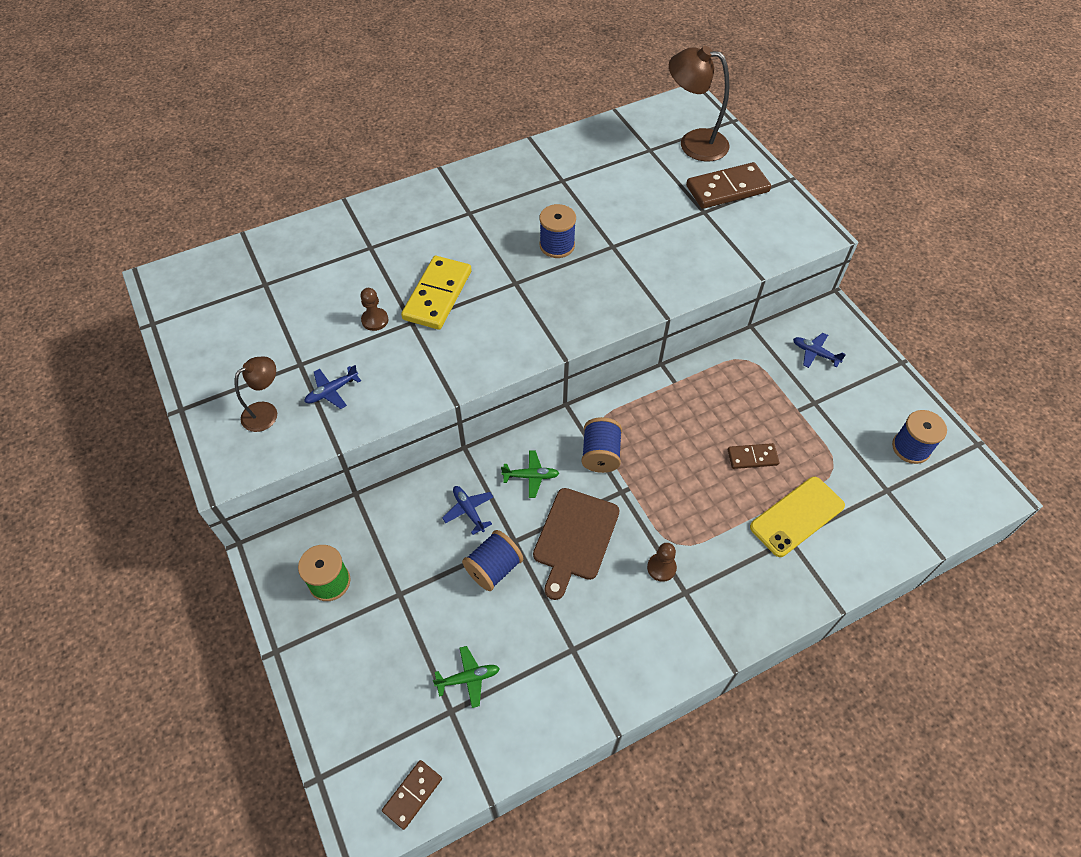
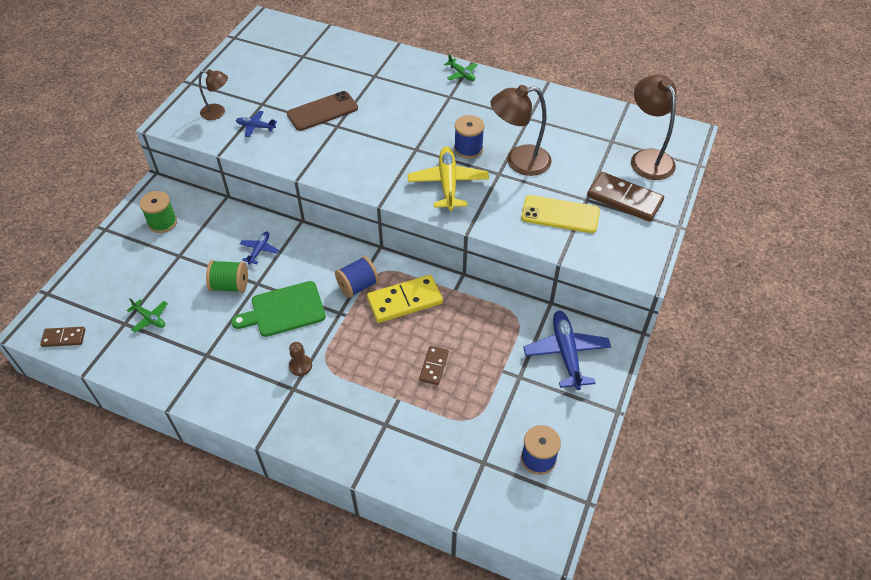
camera: 50 degrees right, 5 degrees down
brown pawn [360,288,388,331] -> brown phone [287,91,358,131]
yellow domino [401,256,471,330] -> yellow domino moved to [367,275,443,323]
blue spool [462,530,523,591] -> green spool [206,260,248,293]
green plane [501,451,559,498] -> green plane moved to [444,54,478,81]
brown cutting board [533,488,620,600] -> green cutting board [231,281,326,337]
brown domino [728,443,779,469] -> brown domino turned 60 degrees clockwise [419,346,449,385]
yellow phone [750,477,845,557] -> yellow phone moved to [521,195,600,233]
blue plane [793,333,846,368] -> blue plane [523,311,611,390], size x1.93
none -> yellow plane [408,147,489,211]
none -> brown lamp [490,85,552,176]

